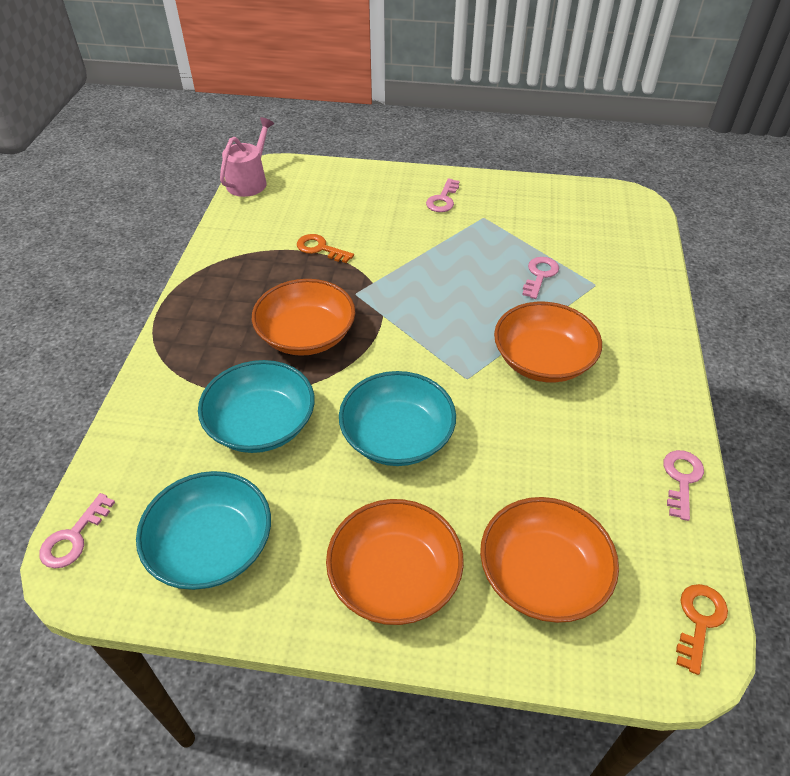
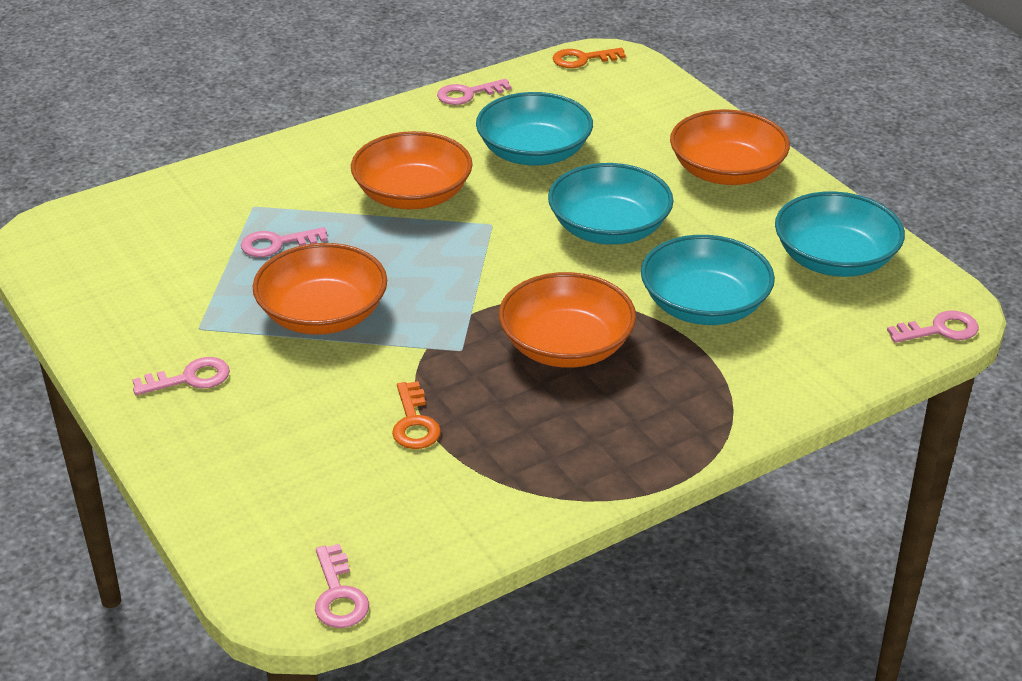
camera: 130 degrees left, 10 degrees down
pink watering can [220,117,274,197] -> pink key [315,544,369,628]
orange bowl [480,497,619,623] -> orange bowl moved to [252,243,387,334]
none -> turquoise bowl [476,92,593,166]

